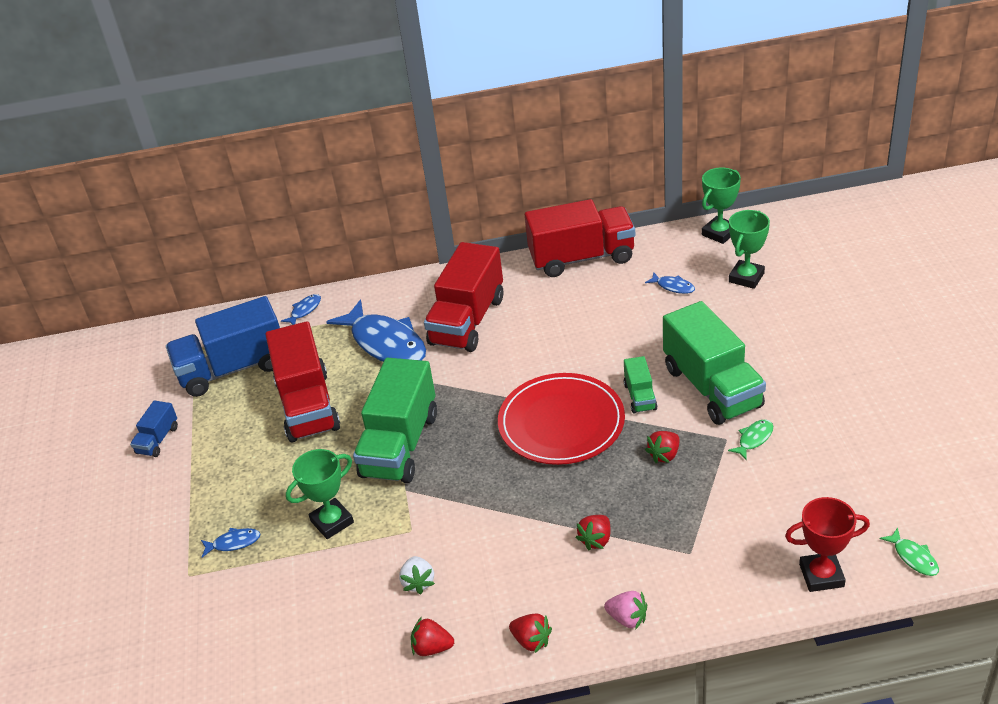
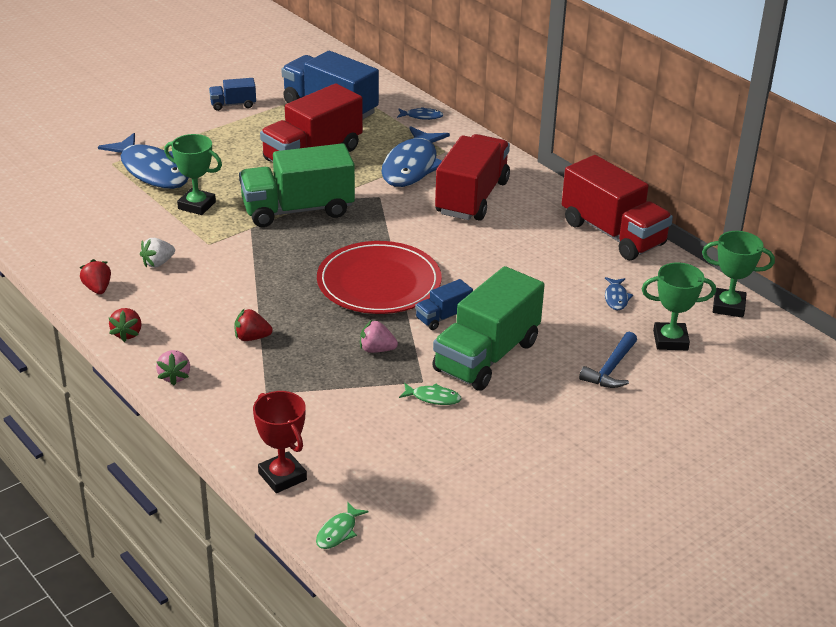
camera: 55 degrees right, 5 degrees down
blue fish [201,528,260,557] -> blue fish [98,133,189,189], size x2.39
red truck [424,242,503,352] -> red truck turned 120 degrees clockwise [435,134,510,221]
green truck [624,356,657,414] -> blue truck [415,279,473,330]
red strawberry [645,431,680,463] -> pink strawberry [360,319,398,353]
none -> blue hammer [579,332,637,388]

